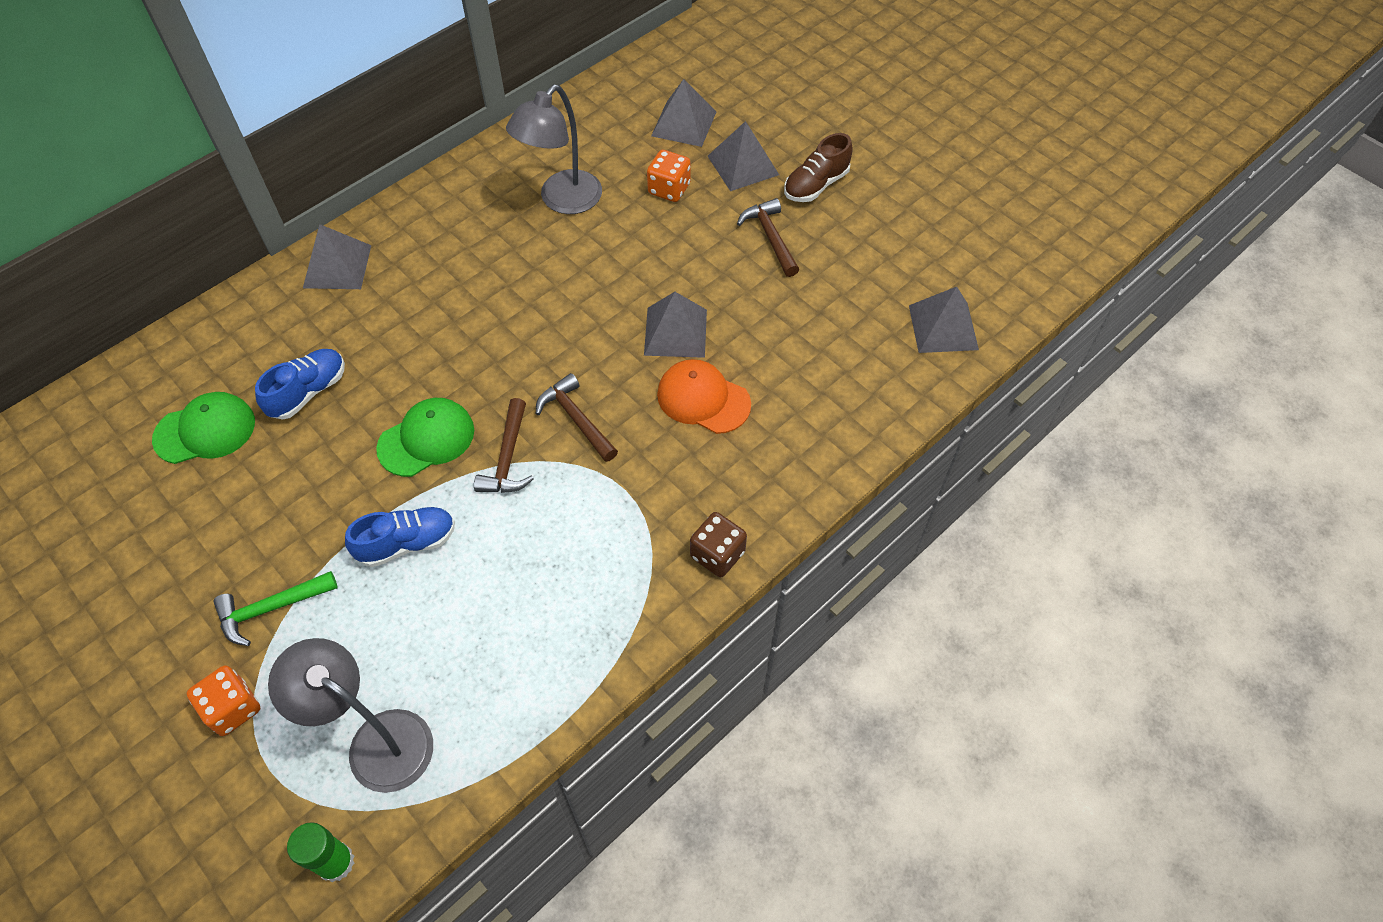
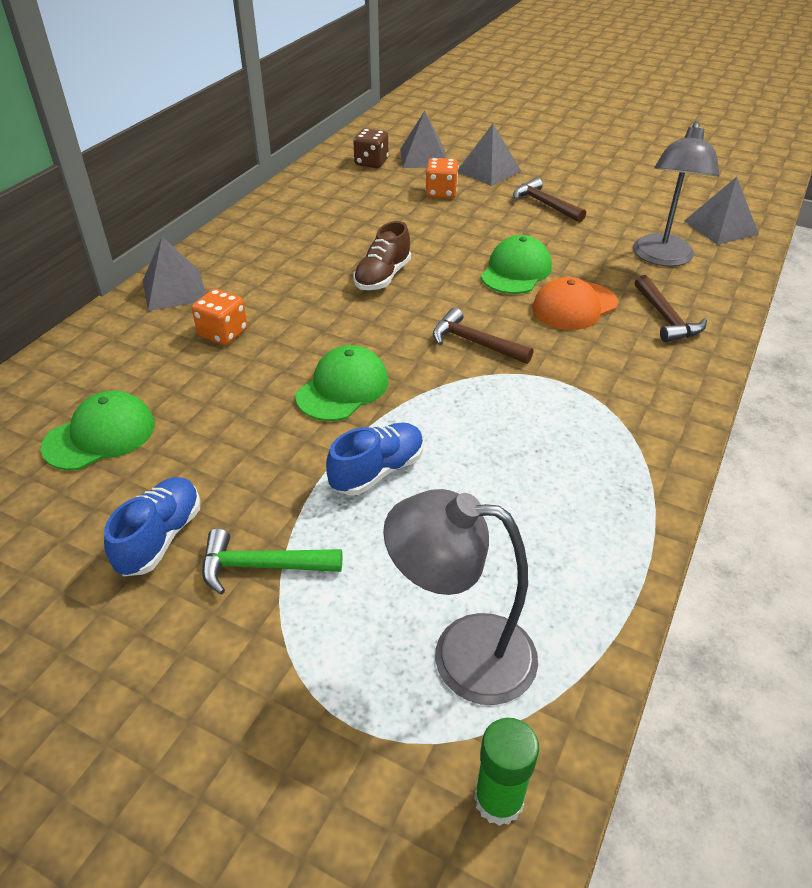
camera: 20 degrees left, 15 degrees down
orange dice [187,665,260,736] -> orange dice moved to [192,289,248,345]
green hammer [213,571,338,646] -> green hammer turned 45 degrees clockwise [202,528,342,595]
blue shoe [255,349,345,420] -> blue shoe moved to [104,477,200,576]
brown hammer [474,398,534,493] -> brown hammer moved to [635,275,707,342]
grey lamp [506,85,602,214] -> grey lamp moved to [633,121,719,267]
grey pyramid [644,292,707,358] -> green cap [481,235,552,294]
orange cap [657,359,751,434] -> orange cap turned 45 degrees counterclockwise [532,277,618,330]
brown dice [690,512,747,577] -> brown dice moved to [353,129,388,168]
brown shoe [784,133,853,202] -> brown shoe moved to [353,221,411,290]

